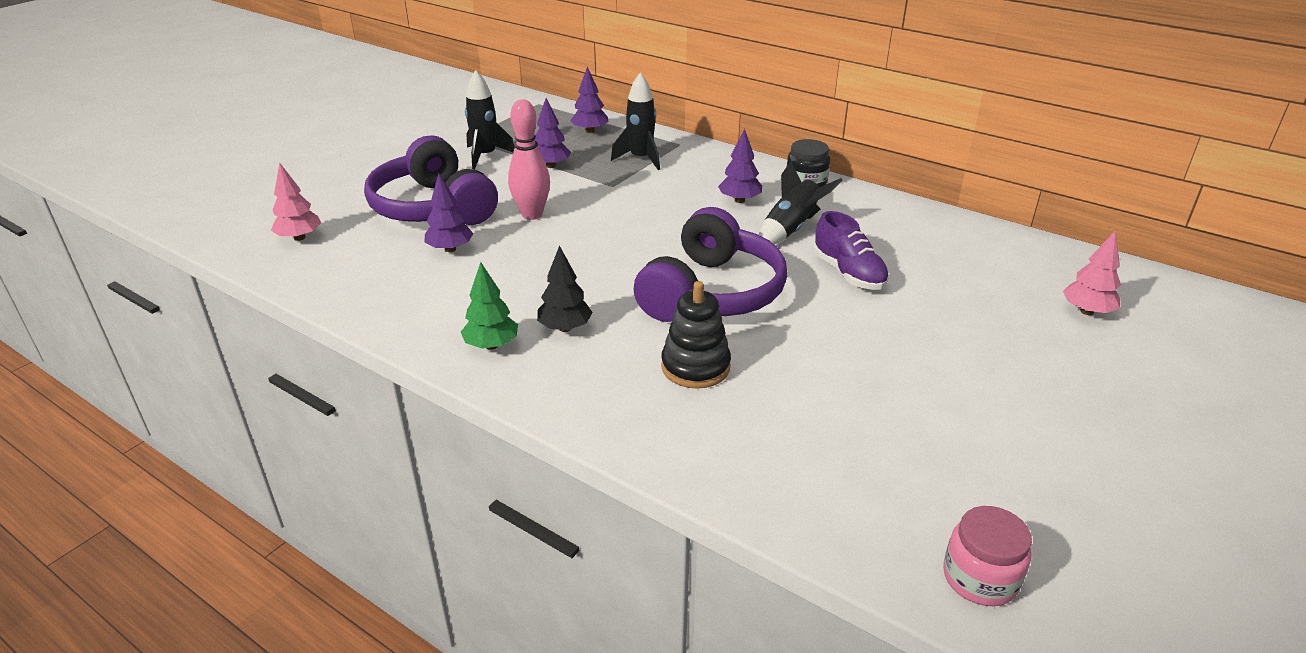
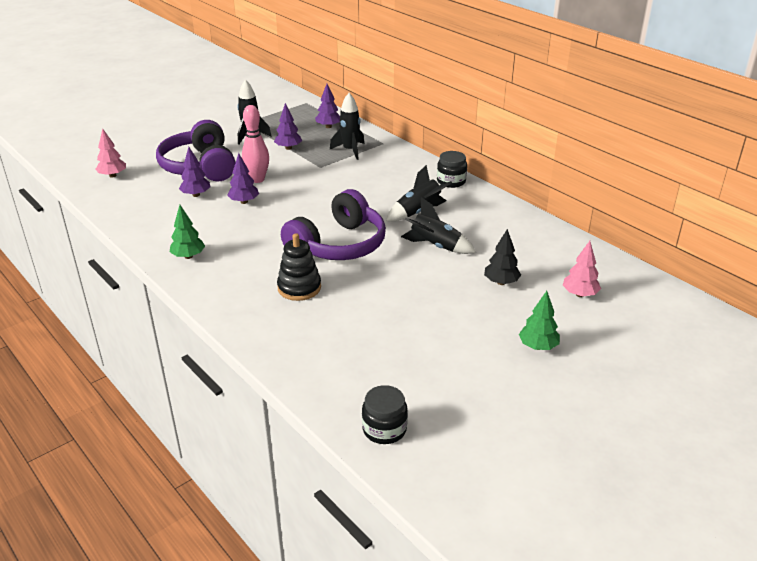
camera: 15 degrees right, 0 degrees up
black tree [537,246,593,332] -> black tree moved to [484,229,521,285]
purple tree [718,128,762,203] -> purple tree moved to [227,153,259,204]
purple shoe [814,211,889,290] -> black rocket [401,197,476,254]
pink jar [943,506,1032,606] -> black jar [362,385,408,444]
none -> green tree [519,291,560,350]

